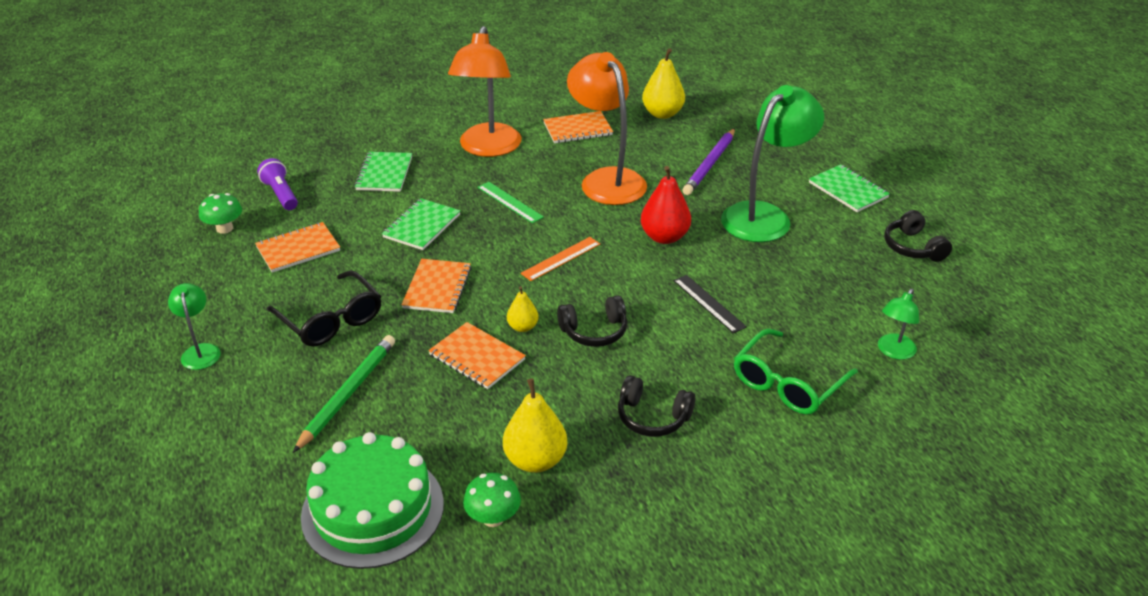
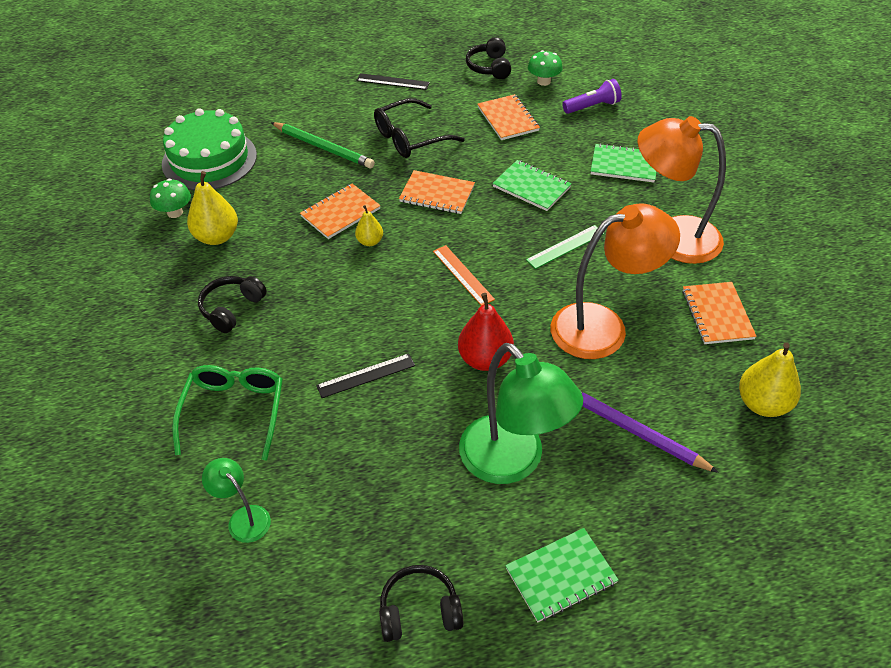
camera: 100 degrees right, 10 degrees up
green lamp [168,283,221,370] -> black ruler [356,73,430,90]
black headphones [557,295,627,347] -> black headphones moved to [466,37,511,79]
green glasses [734,329,858,415] -> green glasses turned 45 degrees clockwise [172,365,283,460]

